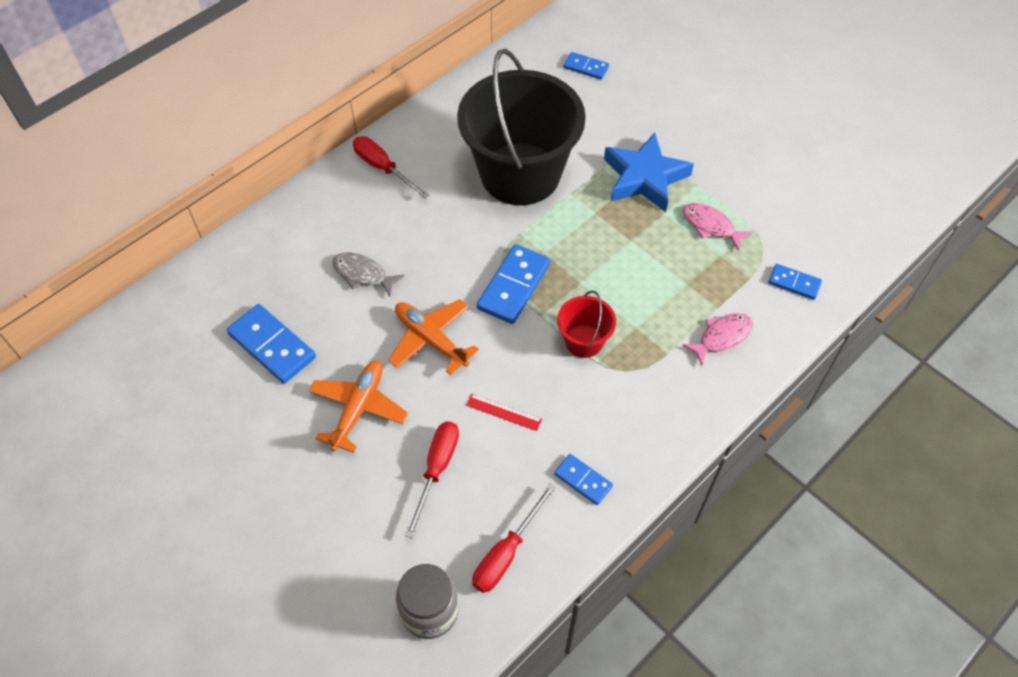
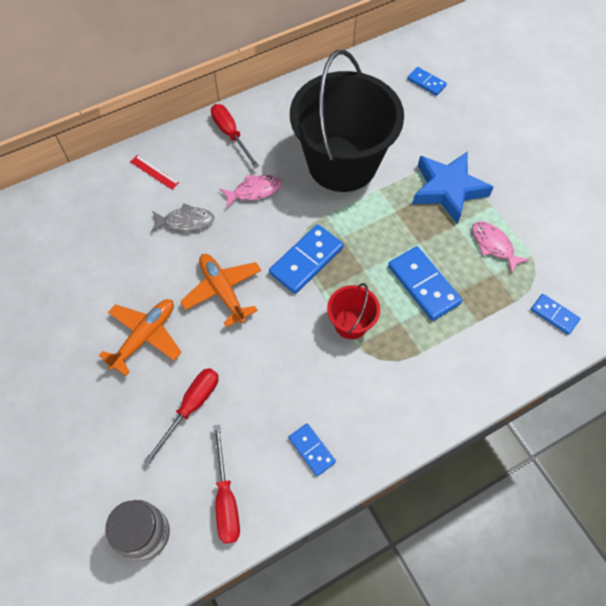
camera: 15 degrees right, 5 degrees up
blue domino [227,304,316,384] -> blue domino moved to [388,246,462,321]
grey fish [332,252,405,296] -> grey fish turned 135 degrees clockwise [151,203,215,232]
red ruler [466,394,542,431] -> red ruler moved to [130,155,179,190]
red screwdriver [472,484,556,593] -> red screwdriver turned 60 degrees counterclockwise [213,425,240,544]
pink fish [682,313,753,366] -> pink fish moved to [220,175,282,208]

